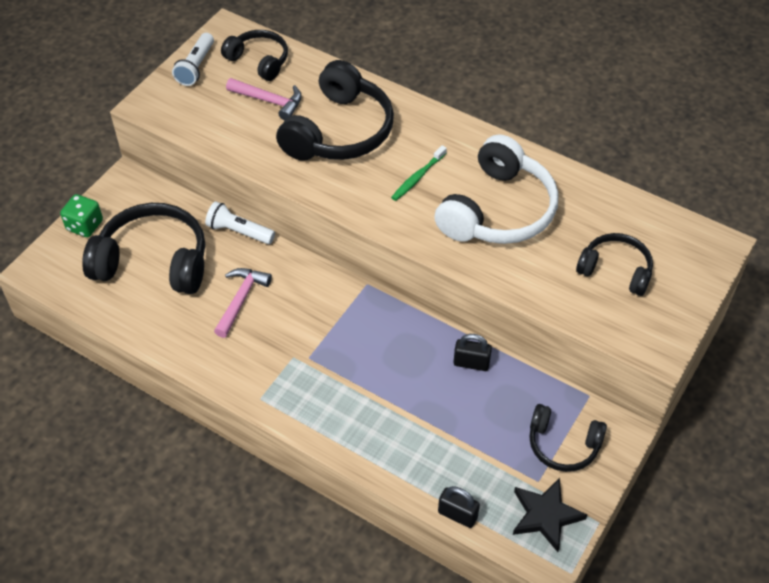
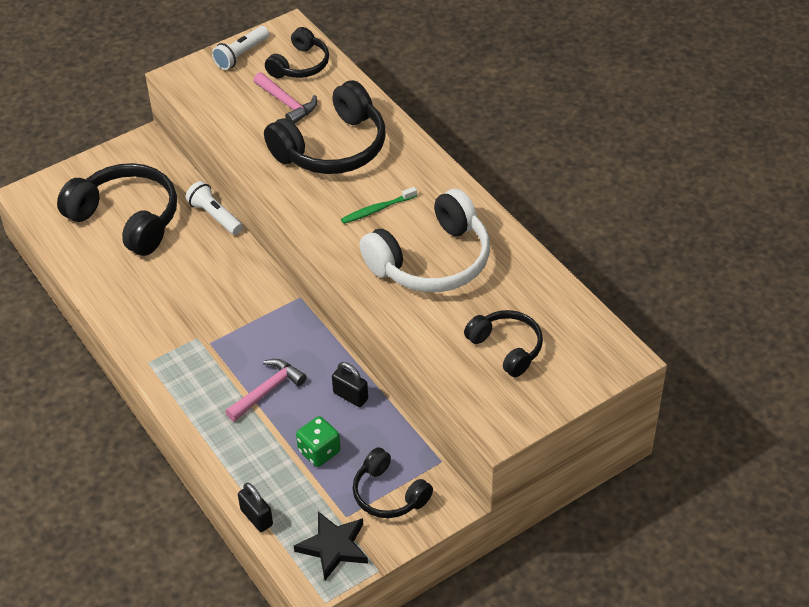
camera: 25 degrees right, 5 degrees down
green dice [60,194,103,237] -> green dice moved to [296,416,341,467]
pink hammer [214,268,272,338] -> pink hammer moved to [225,359,307,422]
black headphones [221,30,288,81] -> black headphones turned 60 degrees clockwise [265,27,329,78]

